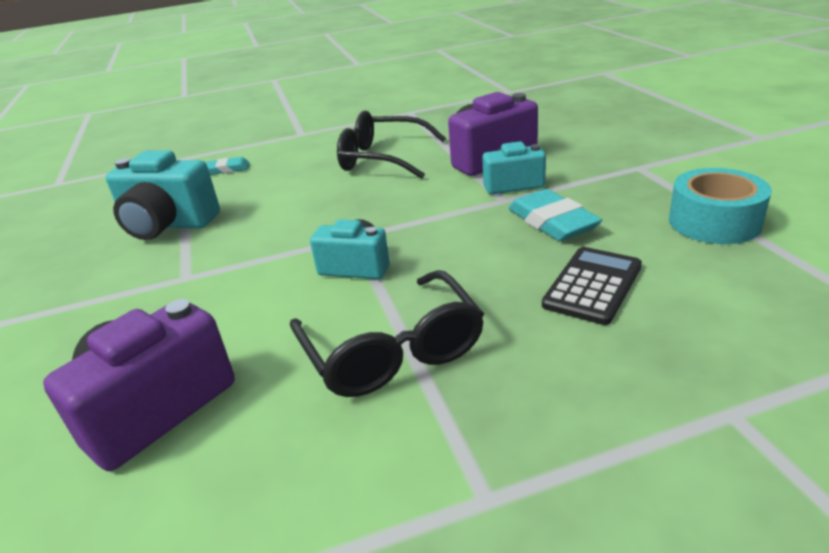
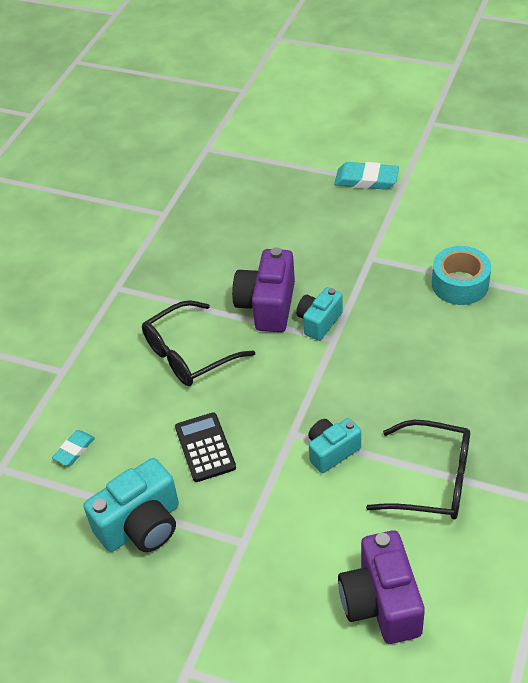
camera: 50 degrees left, 15 degrees up
turquoise eraser [508,189,602,241] -> turquoise eraser moved to [334,162,399,190]
black calculator [542,247,642,325] -> black calculator moved to [175,412,236,482]

